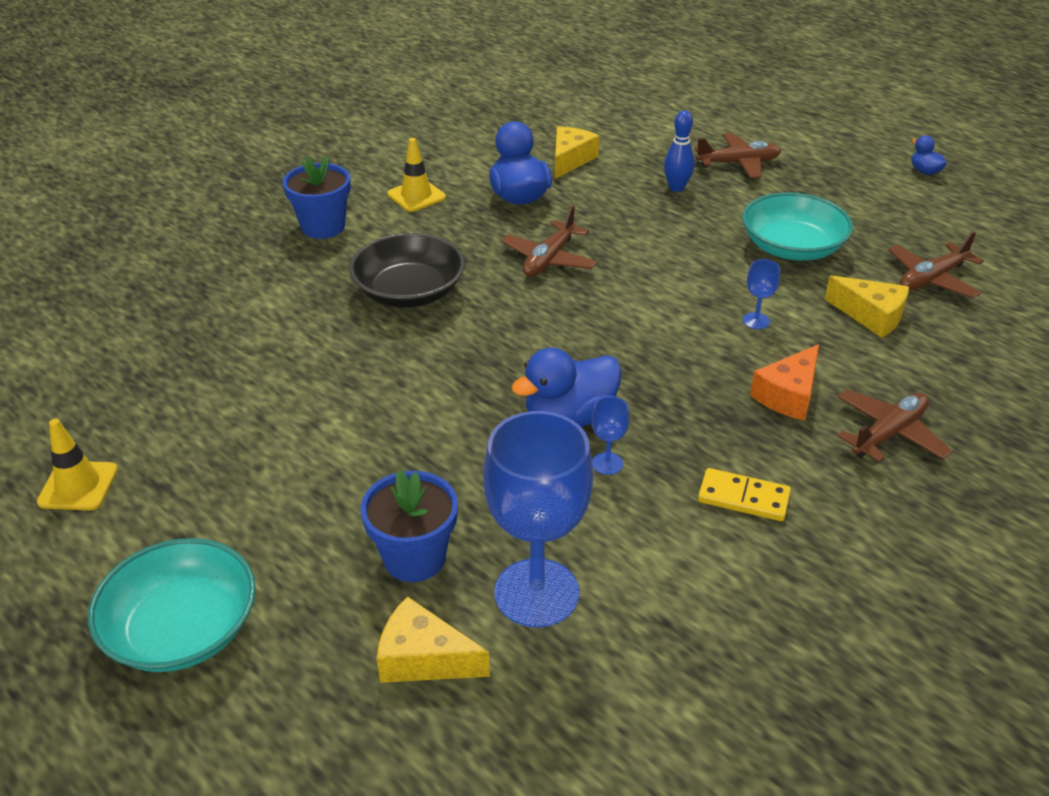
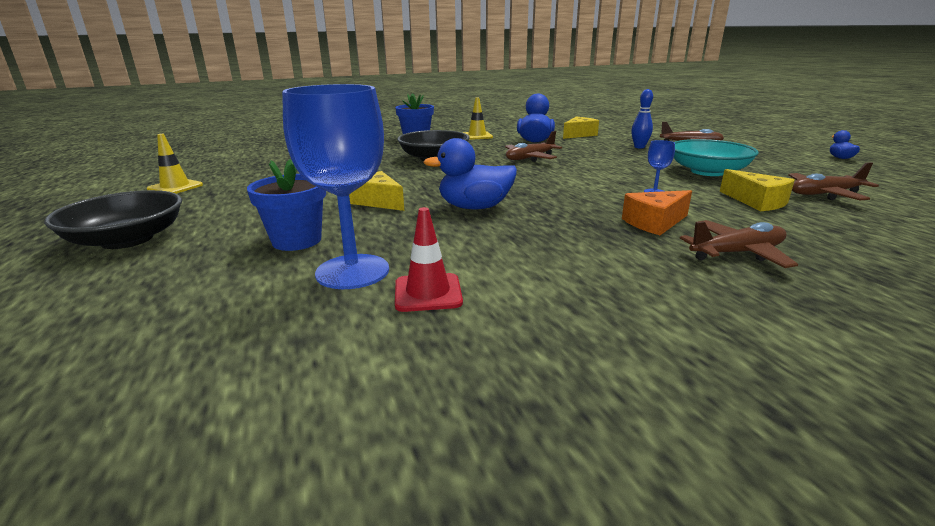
camera: 25 degrees right, 15 degrees down
turquoise bowl [88,538,256,672] -> black bowl [44,190,182,249]
yellow cheese [377,596,490,683] -> yellow cheese moved to [349,171,404,211]
blue goblet [592,396,630,475] -> none
yellow domino [698,468,791,521] -> none
none -> red traffic cone [395,207,463,312]

